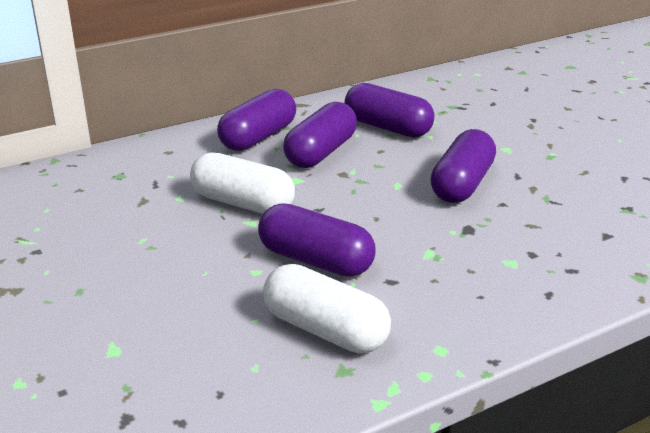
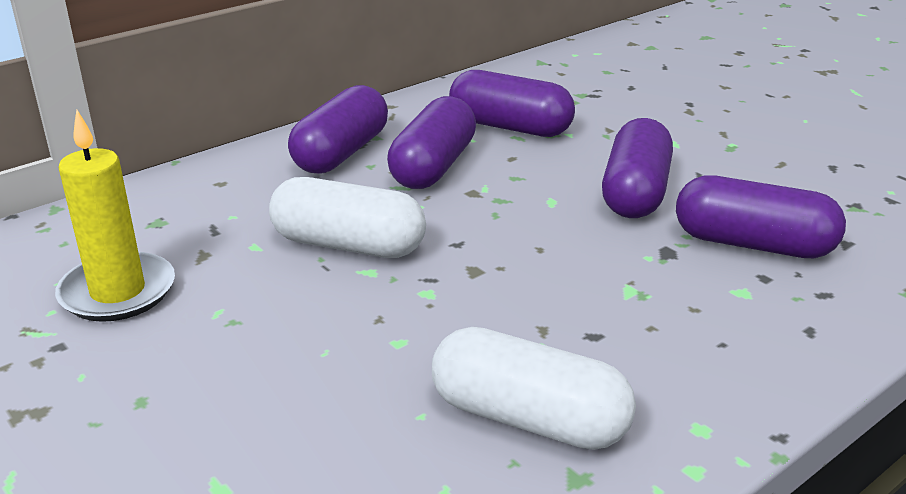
camera: 10 degrees left, 0 degrees up
purple capsule [258,203,375,277] -> purple capsule moved to [676,175,846,258]
none -> yellow candle [55,110,175,322]

